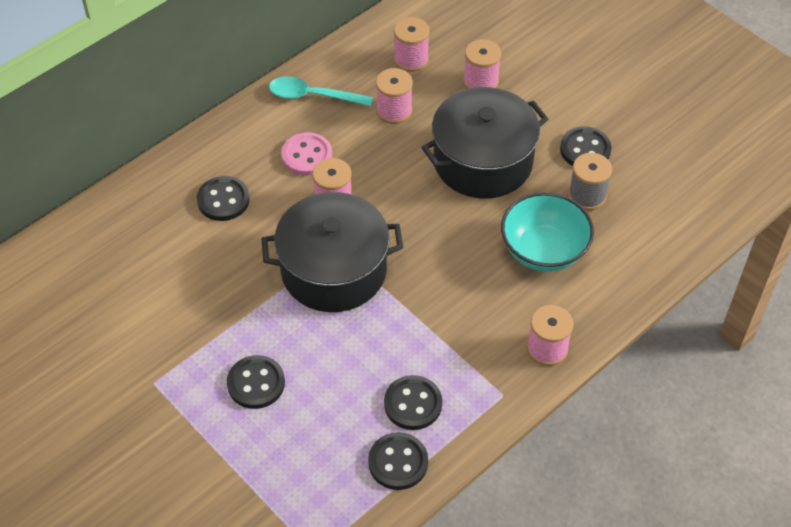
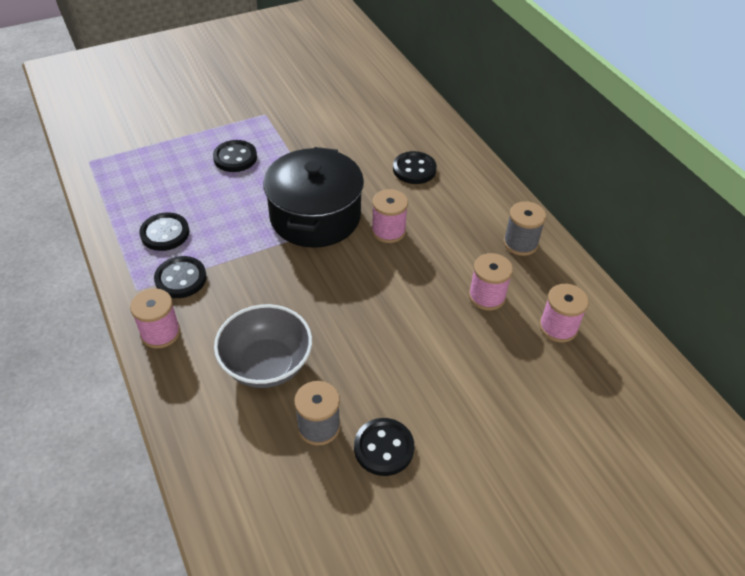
camera: 105 degrees right, 5 degrees down
turquoise spoon [269,76,373,107] -> grey spool [503,201,546,256]
pink button [281,132,332,176] -> none
black button [368,432,428,490] -> black button moved to [154,256,207,298]
black pot [421,87,548,198] -> none
pink spool [463,39,501,89] -> none
turquoise bowl [501,192,594,272] -> grey bowl [214,304,312,388]

